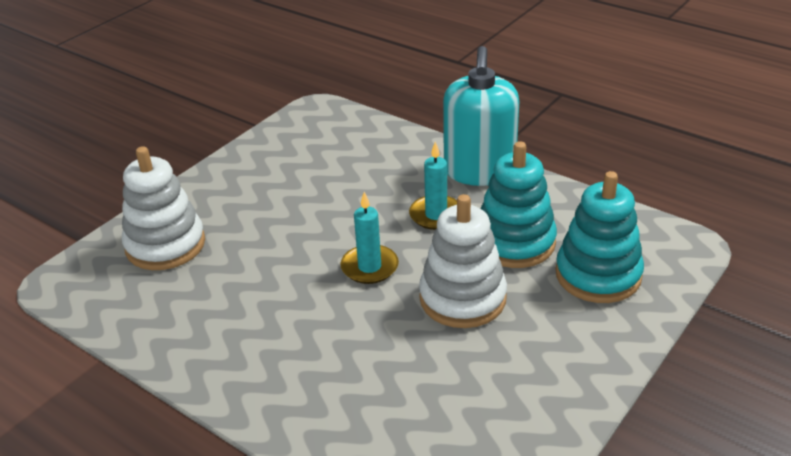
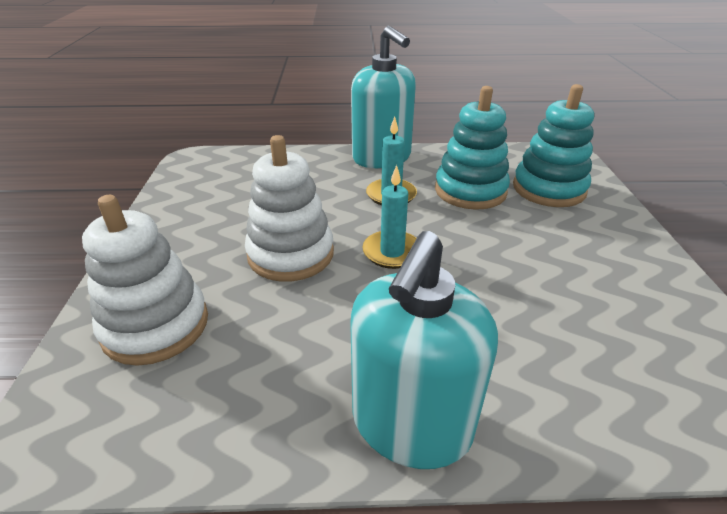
camera: 40 degrees left, 0 degrees up
white stacking toy [419,194,507,328] -> white stacking toy moved to [245,135,334,282]
none -> turquoise soap dispenser [350,231,498,469]

